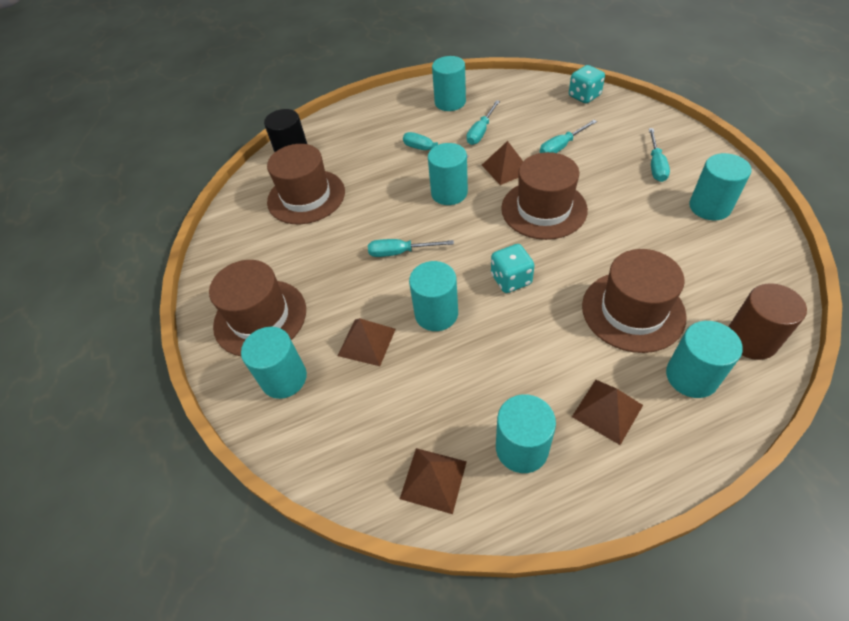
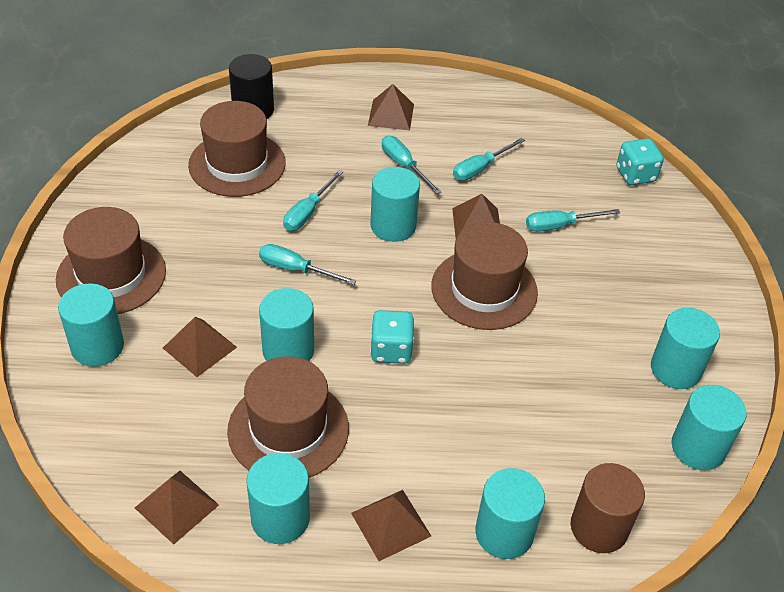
camera: 15 degrees right, 5 degrees down
turquoise cylinder [432,56,466,111] -> turquoise cylinder moved to [671,385,747,470]
brown hat [582,249,687,353] -> brown hat moved to [227,356,349,478]
turquoise screwdriver [649,128,670,182] -> turquoise screwdriver moved to [283,170,343,231]
none -> brown pyramid [368,84,414,130]

